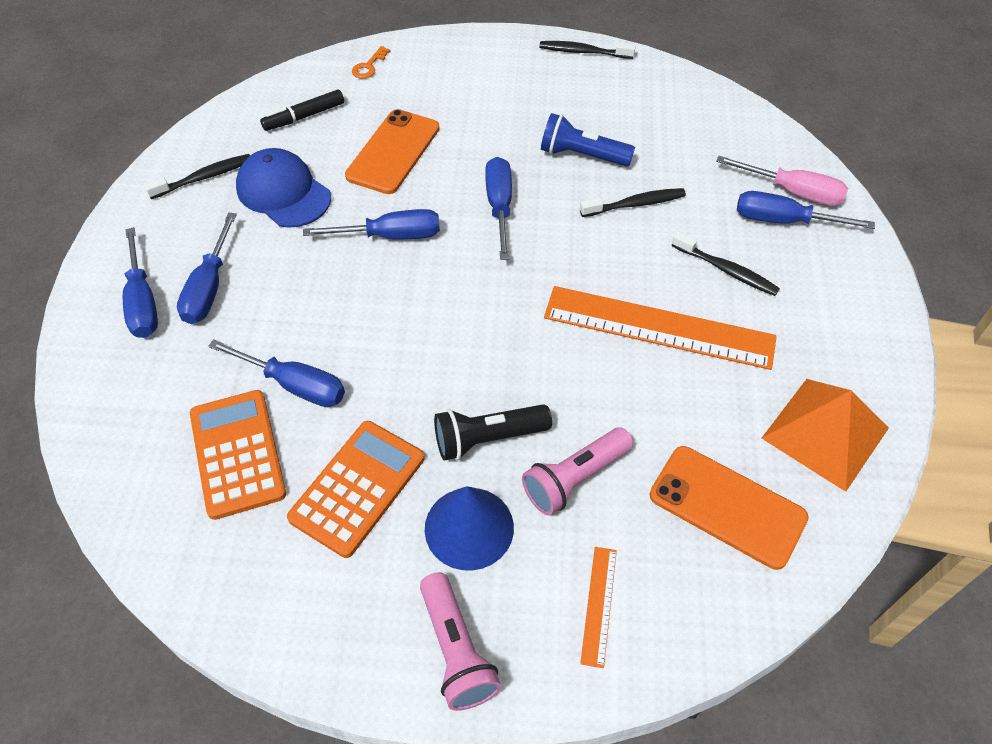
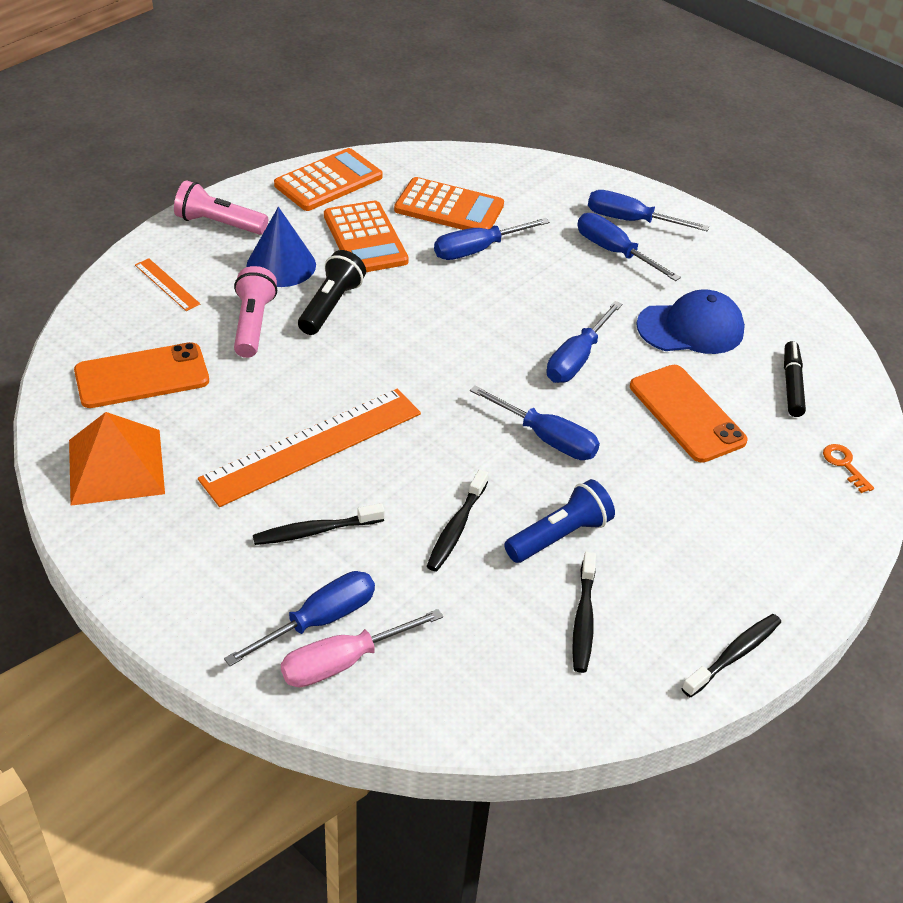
camera: 125 degrees right, 10 degrees down
black toothbrush [144,154,250,199] -> black toothbrush moved to [572,552,596,673]
none -> orange calculator [274,148,382,211]

